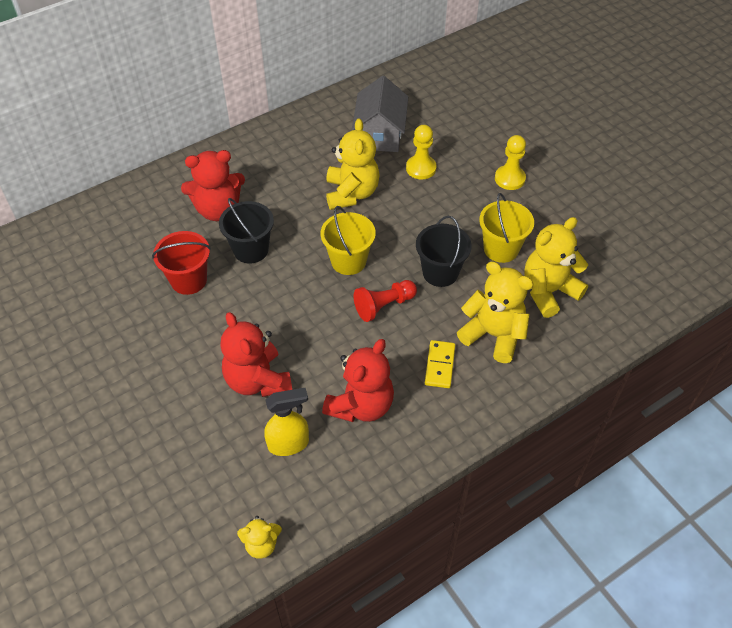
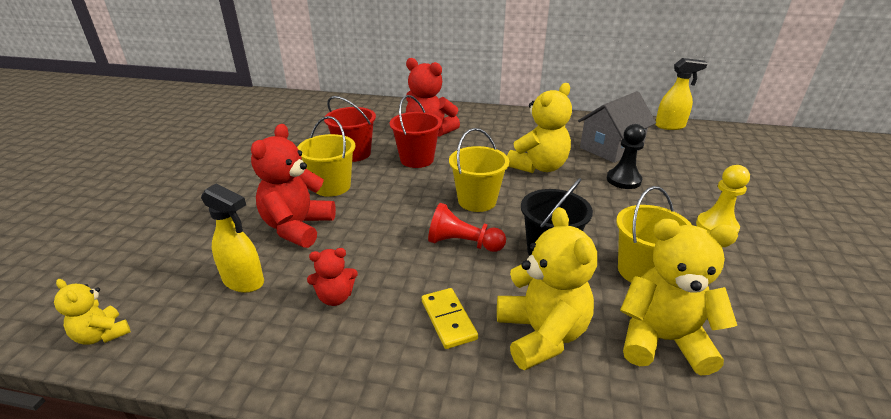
camera: 45 degrees right, 20 degrees down
black bucket [219,198,274,264] -> red bucket [390,95,442,168]
red teddy bear [322,339,394,422] -> red teddy bear [307,248,358,306], size x0.53
yellow pawn [406,125,437,179] -> black pawn [607,124,646,189]
yellow domino [425,340,455,388] -> yellow domino turned 75 degrees counterclockwise [422,288,478,349]
none -> yellow bucket [297,116,355,197]
none -> yellow spray bottle [655,58,708,130]

